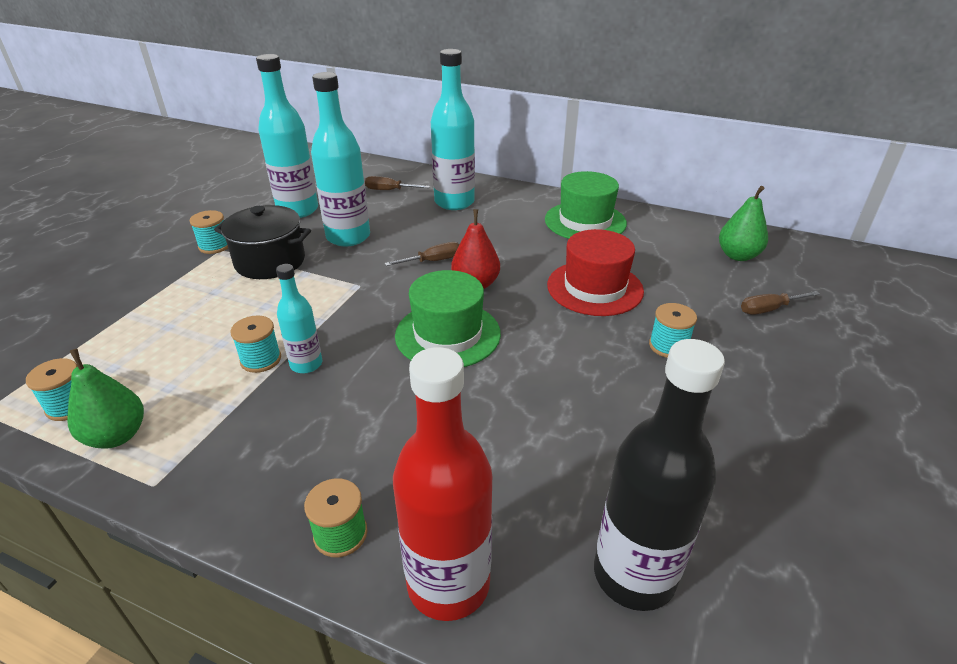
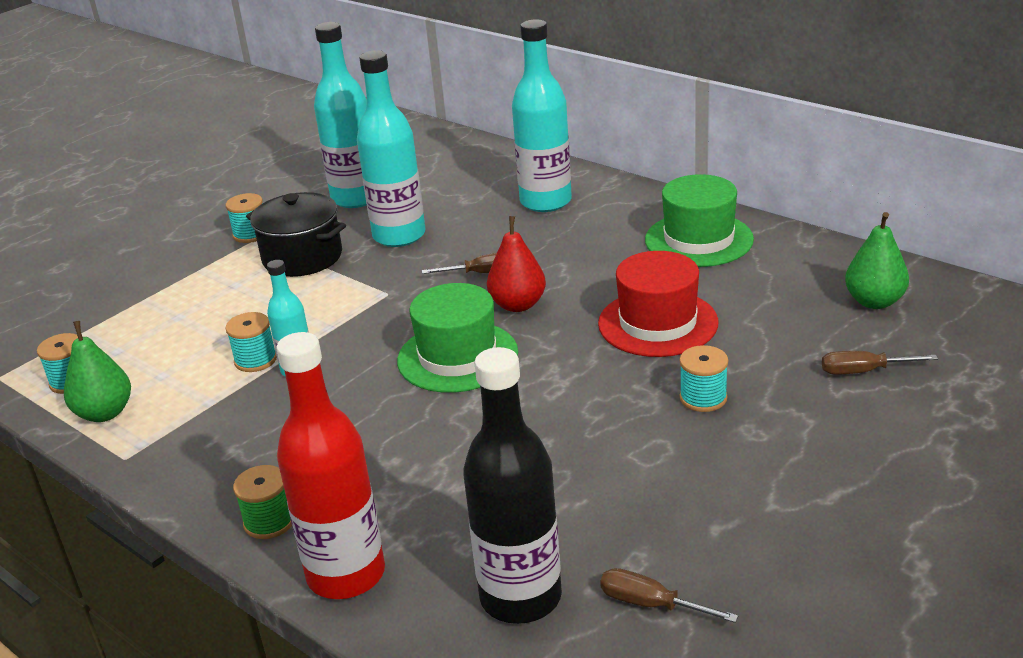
camera: 20 degrees right, 5 degrees down
brown screwdriver [365,176,430,190] -> brown screwdriver moved to [600,568,738,623]

